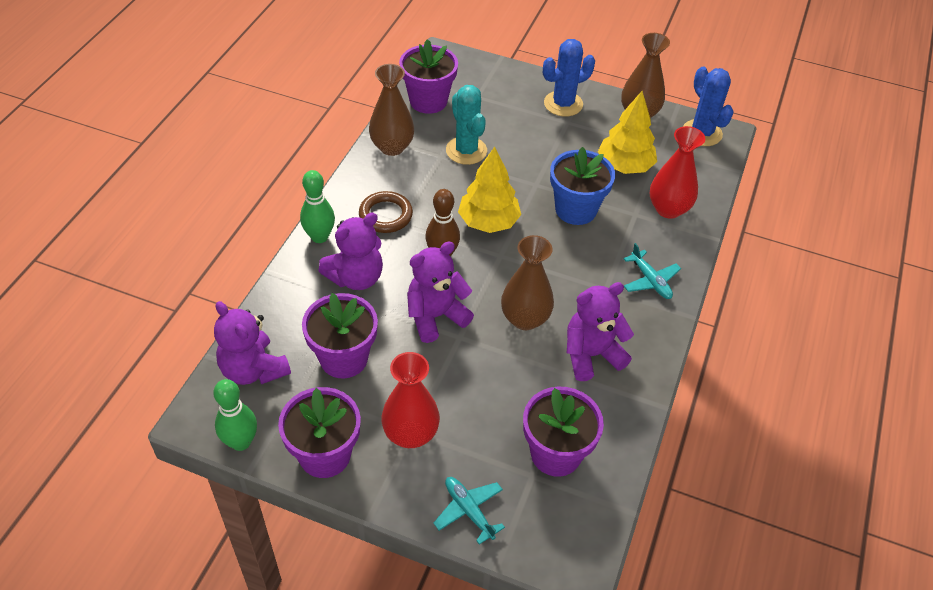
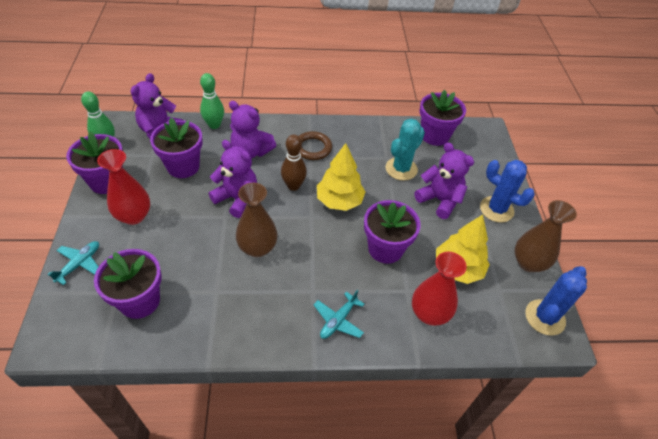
camera: 65 degrees right, 0 degrees up
green bowling pin [300,170,335,243] -> green bowling pin moved to [200,73,224,129]
brown vase [369,64,414,156] -> none
blue flower pot [550,147,615,225] -> purple flower pot [364,200,421,264]
purple teddy bear [567,282,634,381] -> purple teddy bear moved to [414,142,474,219]

